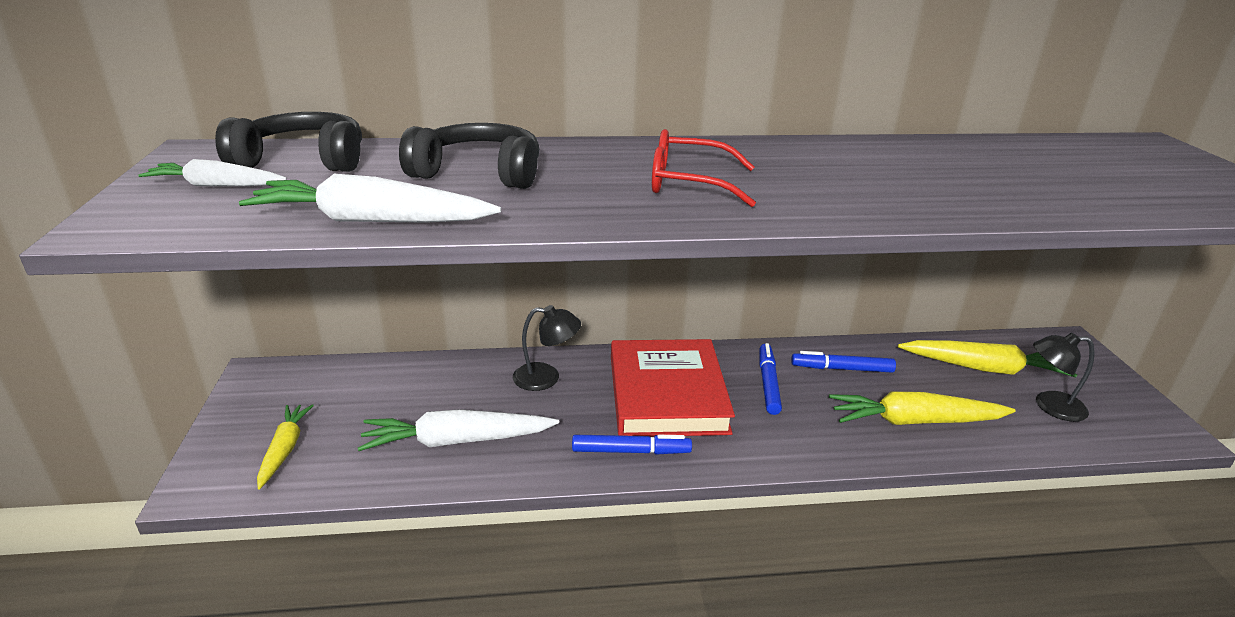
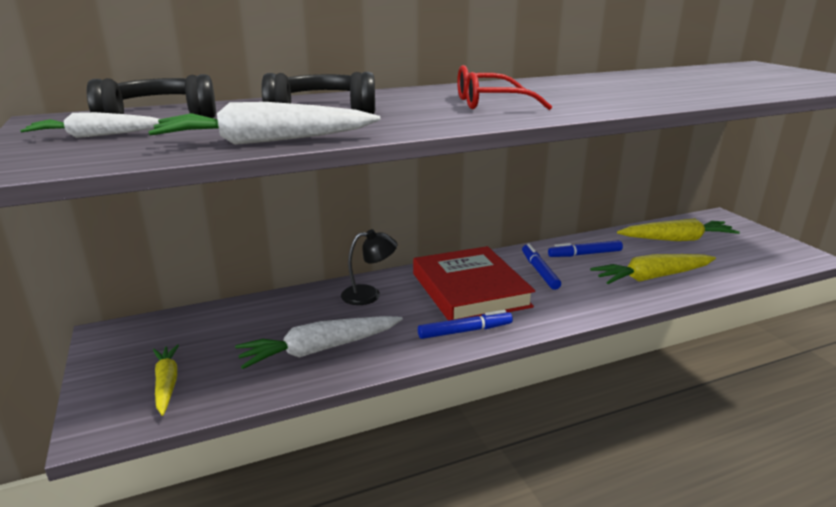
camera: 15 degrees left, 5 degrees down
black lamp [1033,333,1094,422] -> none

